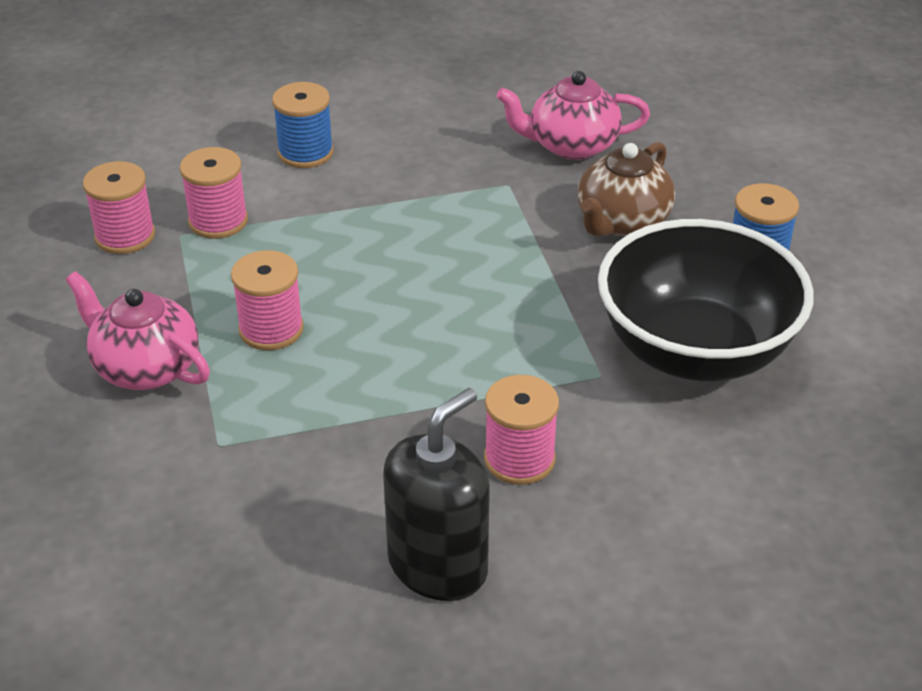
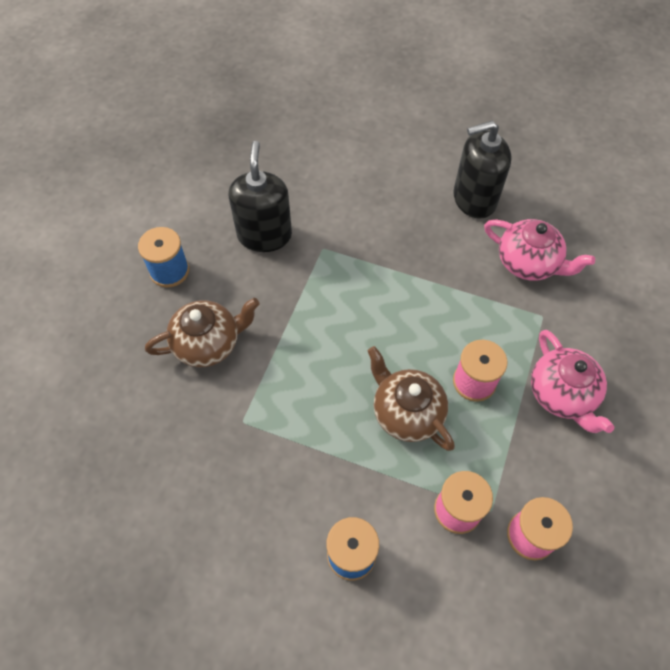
camera: 145 degrees left, 20 degrees up
pink spool [484,375,559,485] -> none
pink teapot [496,71,650,160] -> pink teapot moved to [484,219,595,280]
black bowl [598,219,814,381] -> black soap dispenser [228,141,292,252]
none -> brown teapot [367,346,455,451]

